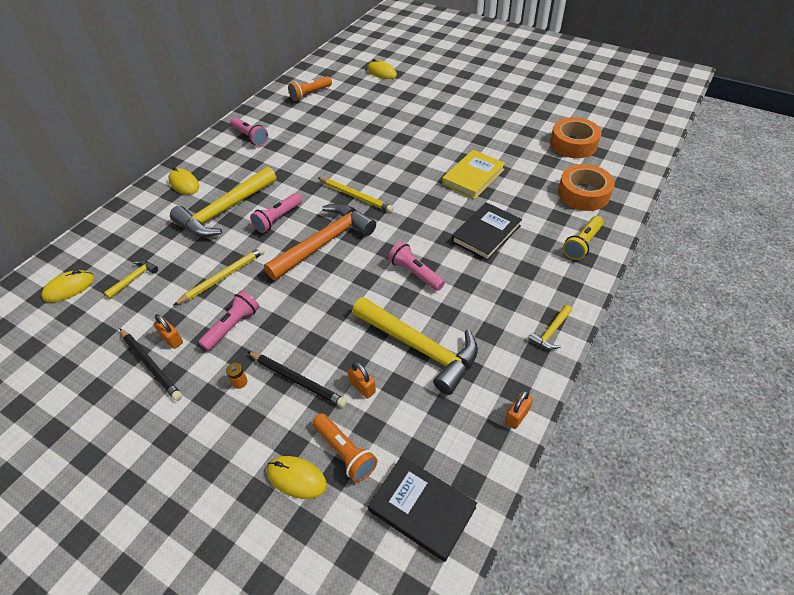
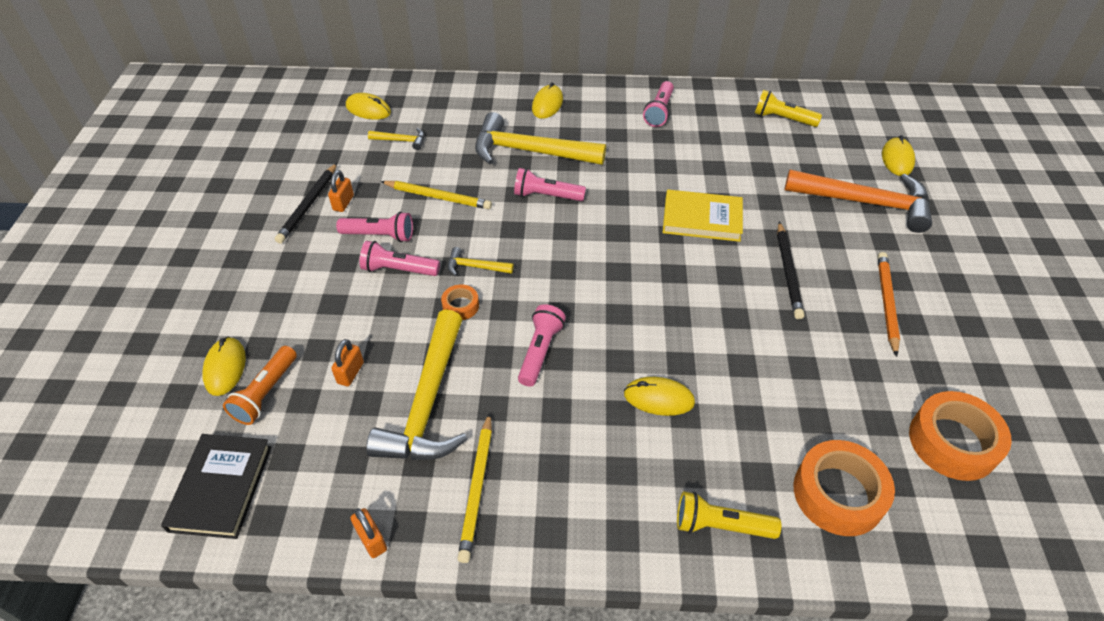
camera: 60 degrees right, 0 degrees up
orange battery [226,363,247,389] -> none
black pencil [248,352,347,407] -> black pencil moved to [777,221,805,320]
orange hammer [264,203,376,280] -> orange hammer moved to [784,170,932,233]
orange flashlight [288,76,332,101] -> yellow flashlight [755,90,822,127]
yellow pencil [318,177,394,212] -> yellow pencil moved to [457,413,492,563]
yellow book [442,150,505,199] -> yellow book moved to [663,190,743,242]
black book [451,202,522,261] -> yellow mouse [624,377,695,416]
orange padlock [505,390,533,429] -> orange padlock turned 45 degrees clockwise [351,508,387,558]
yellow hammer [528,305,572,350] -> yellow hammer moved to [448,247,514,276]
none -> pink flashlight [359,241,440,276]
none -> orange tape [441,284,479,320]
none -> orange pencil [878,252,900,357]

